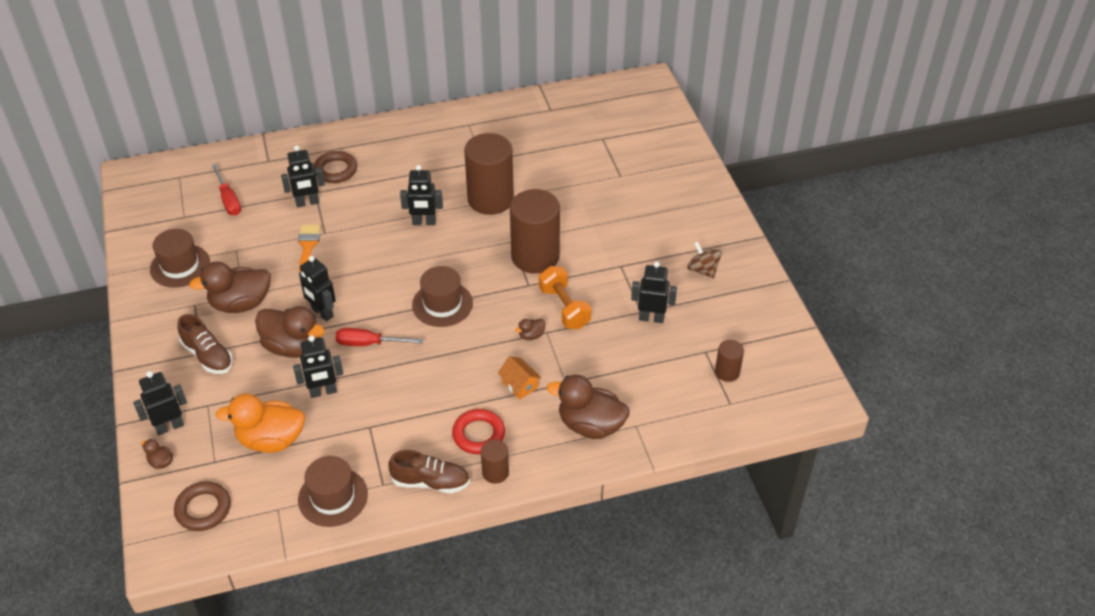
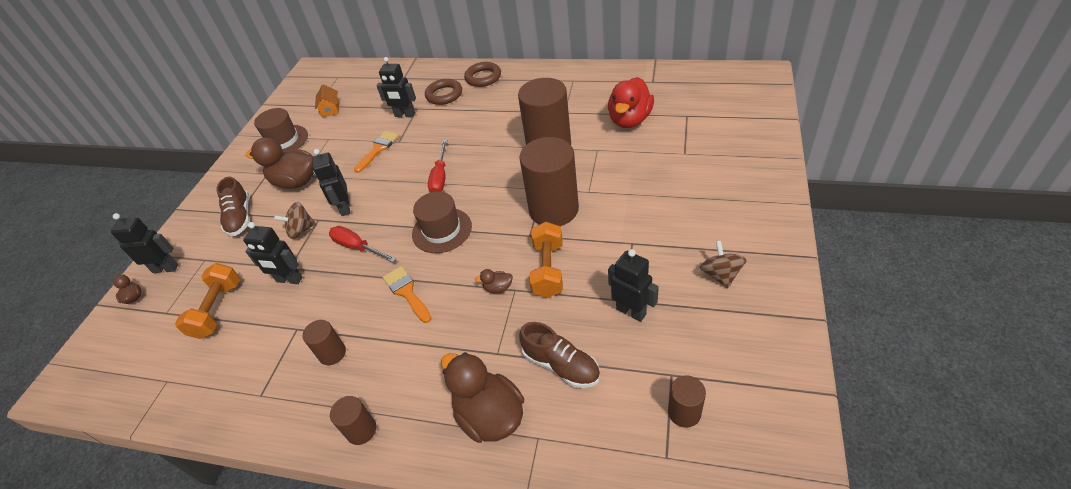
camera: 35 degrees right, 0 degrees up
brown ring [174,481,231,531] -> brown ring moved to [464,62,501,87]
red screwdriver [212,164,241,216] -> red screwdriver moved to [428,140,447,192]
orange duck [216,394,305,453] -> orange dumbbell [175,263,240,339]
brown duck [255,306,325,358] -> brown spinning top [274,202,316,239]
brown hat [298,456,368,527] -> none
brown shoe [388,450,470,493] -> brown shoe moved to [519,322,600,388]
black robot [400,165,443,225] -> none
red ring [452,409,505,454] -> none
orange house [498,356,541,400] -> orange house moved to [315,84,339,117]
none -> brown cylinder [303,320,346,365]
none -> orange brush [383,266,432,323]
none -> red duck [608,77,654,128]

